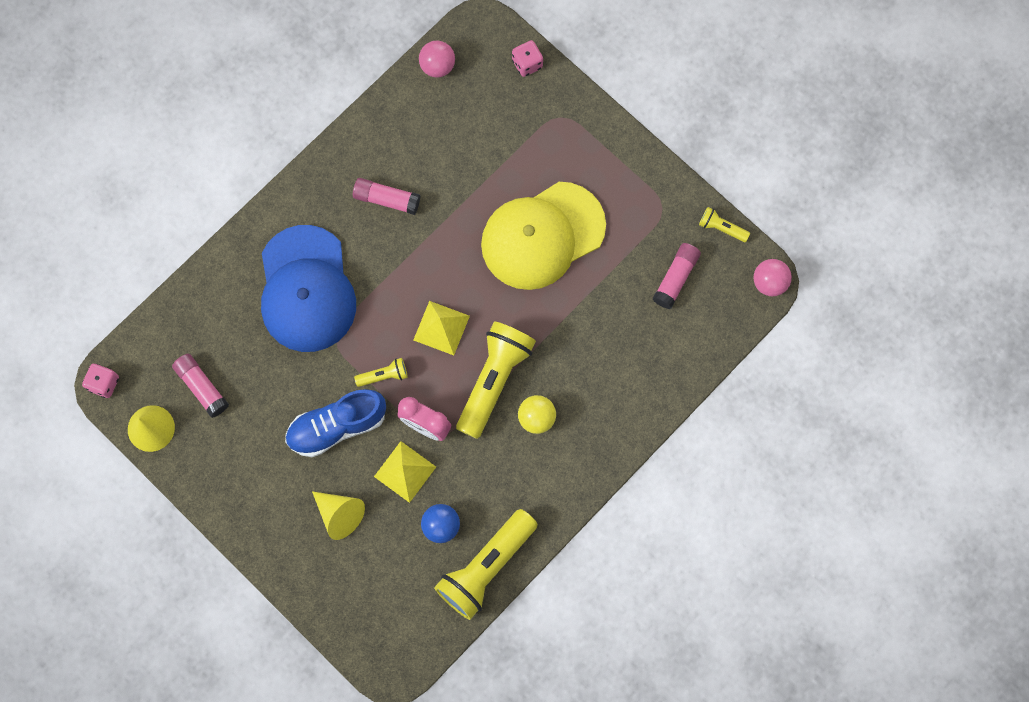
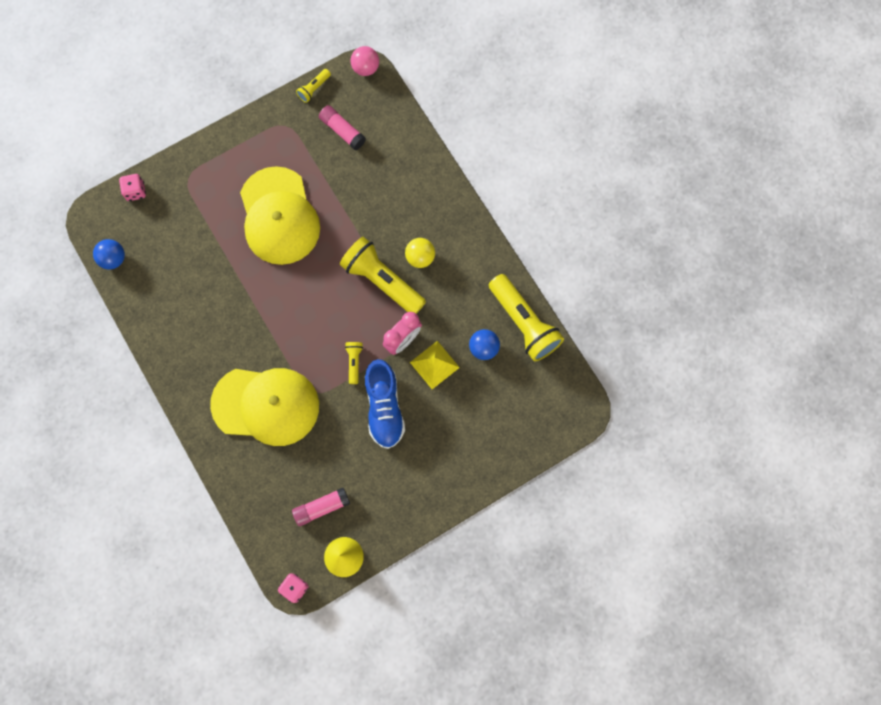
camera: 75 degrees left, 0 degrees up
blue cap [261,225,356,352] -> yellow cap [210,368,319,446]
yellow cone [312,491,365,540] -> none
pink glue stick [353,178,420,215] -> none
yellow pyramid [414,301,470,355] -> none
pink ball [419,41,455,78] -> blue ball [93,239,125,270]

